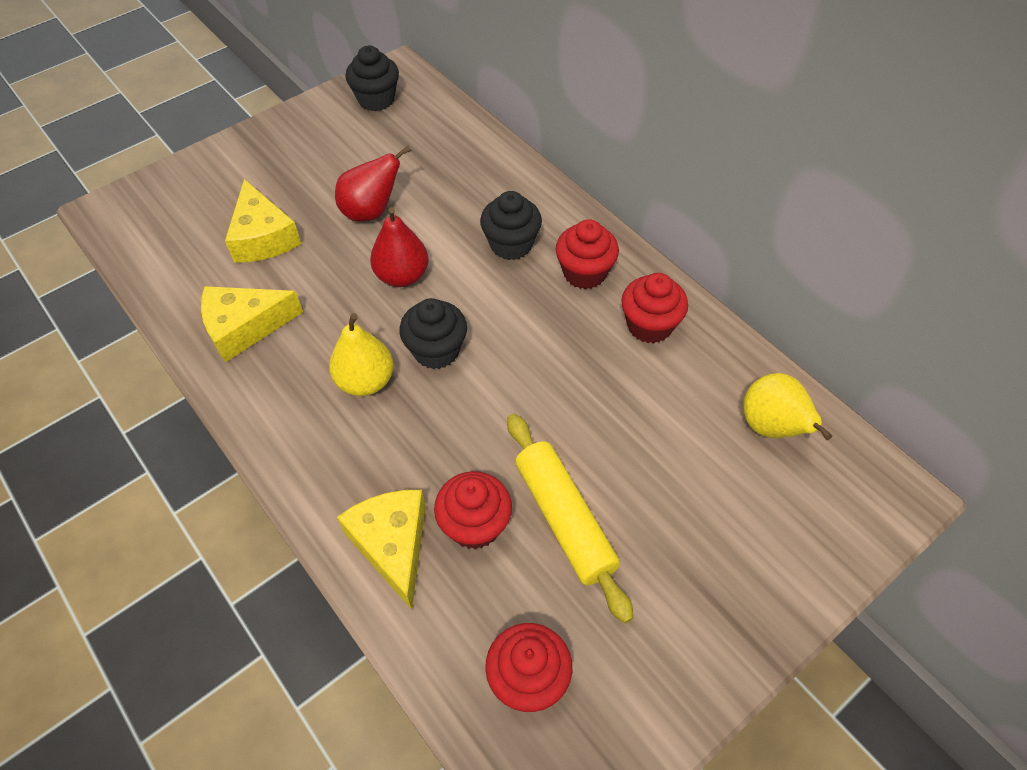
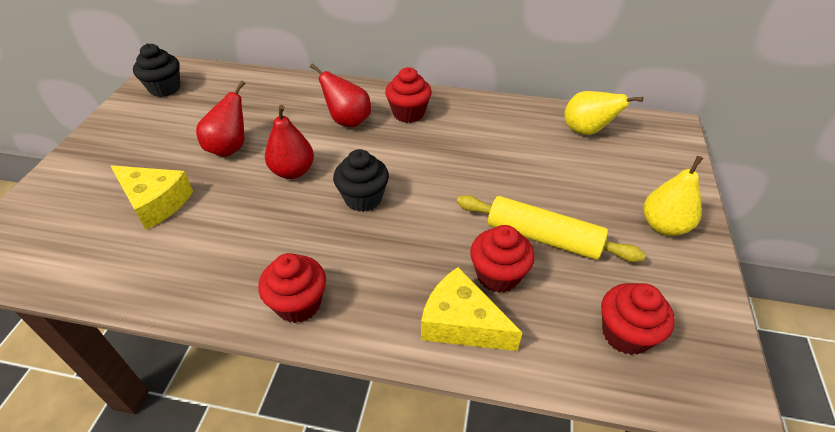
camera: 40 degrees left, 10 degrees down
yellow cheese [201,286,303,362] -> none
yellow pear [329,313,394,396] -> yellow pear moved to [644,156,703,236]
black cupcake [480,191,542,260] -> red pear [310,63,371,127]
red cupcake [621,273,688,343] -> red cupcake moved to [258,253,326,323]

